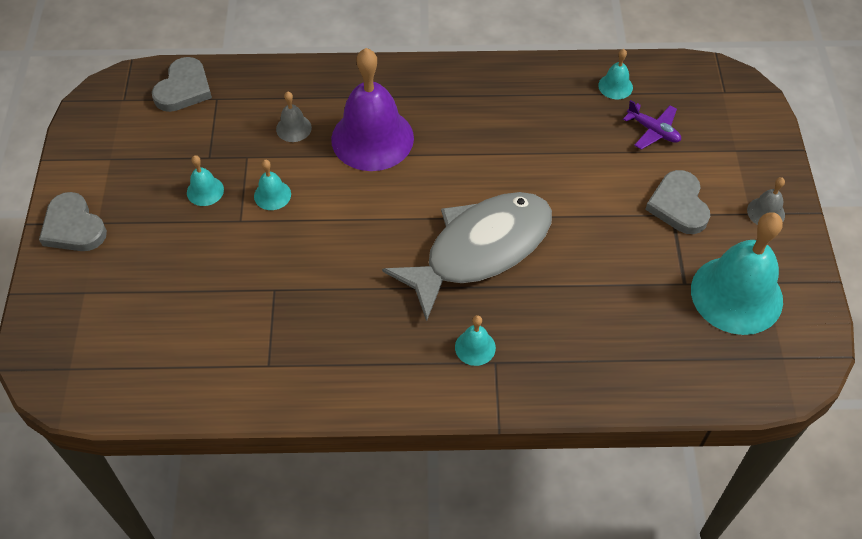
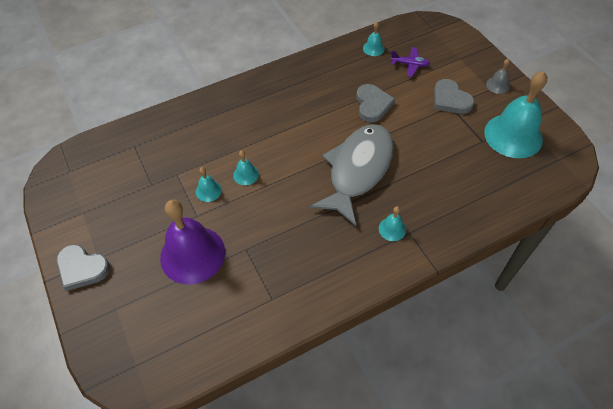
camera: 25 degrees left, 0 degrees up
grey heart [152,57,212,112] -> grey heart moved to [356,84,395,122]
turquoise bell [187,155,224,206] -> turquoise bell moved to [233,150,259,185]
grey bell [276,91,312,142] -> none
purple bell [331,48,414,171] -> purple bell moved to [160,199,225,285]

